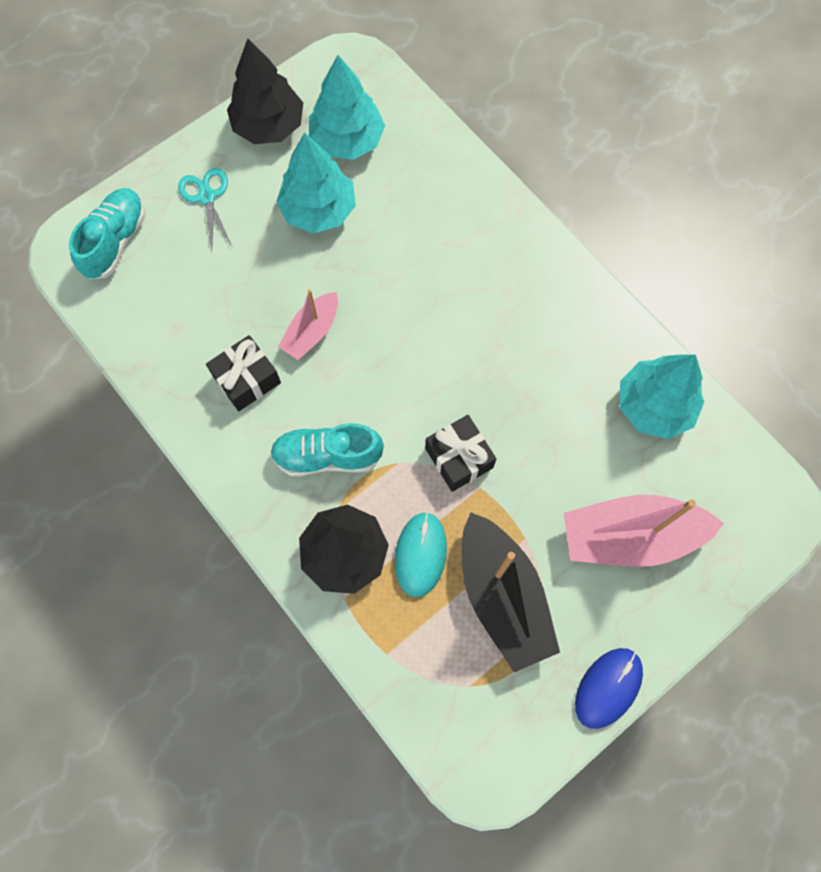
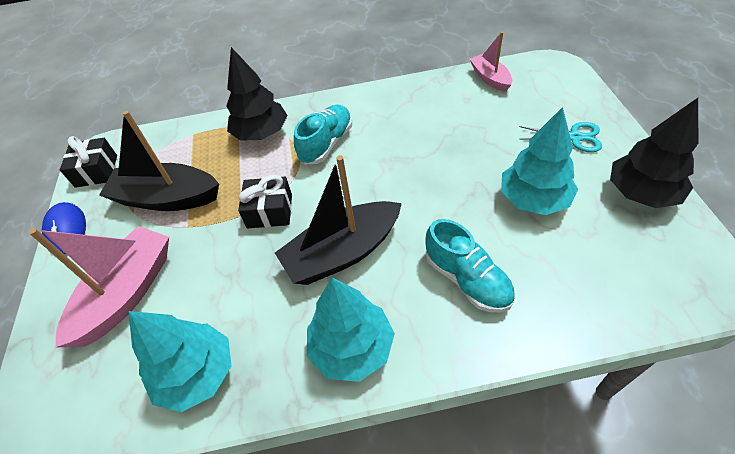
camera: 125 degrees right, 20 degrees down
turquoise shoe [69,188,146,279] -> turquoise shoe moved to [425,219,515,312]
black gift [206,335,281,411] -> black gift moved to [60,136,117,188]
pink boat [278,289,338,360] -> pink boat moved to [470,32,512,92]
turquoise tree [309,55,385,160] -> turquoise tree moved to [307,277,395,382]
turquoise mouse [395,511,447,597] -> none
none -> black boat [275,155,402,285]

